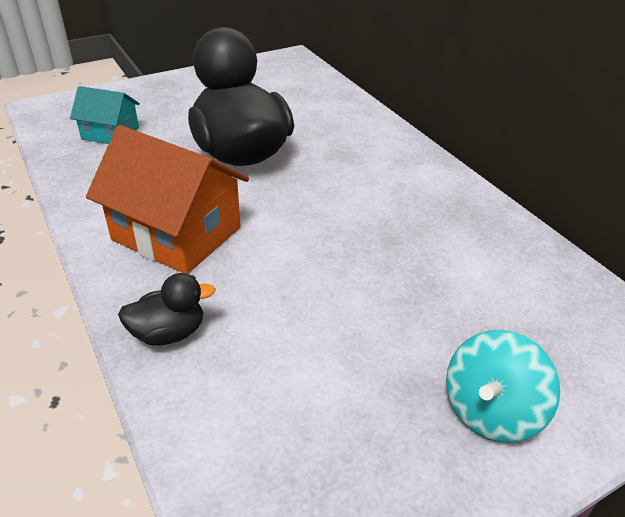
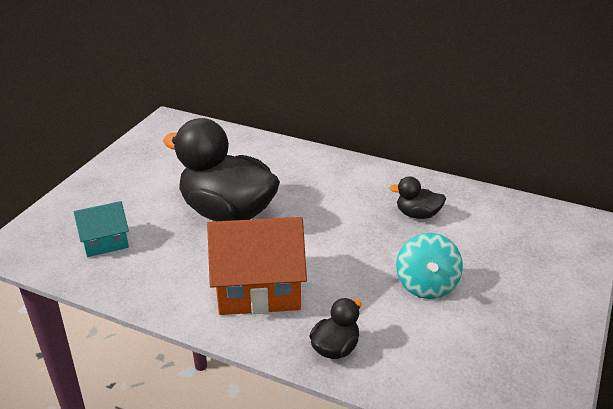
camera: 35 degrees left, 5 degrees down
turquoise spinning top [446,330,561,443] -> turquoise spinning top moved to [396,233,463,299]
none -> black duck [389,176,446,219]

